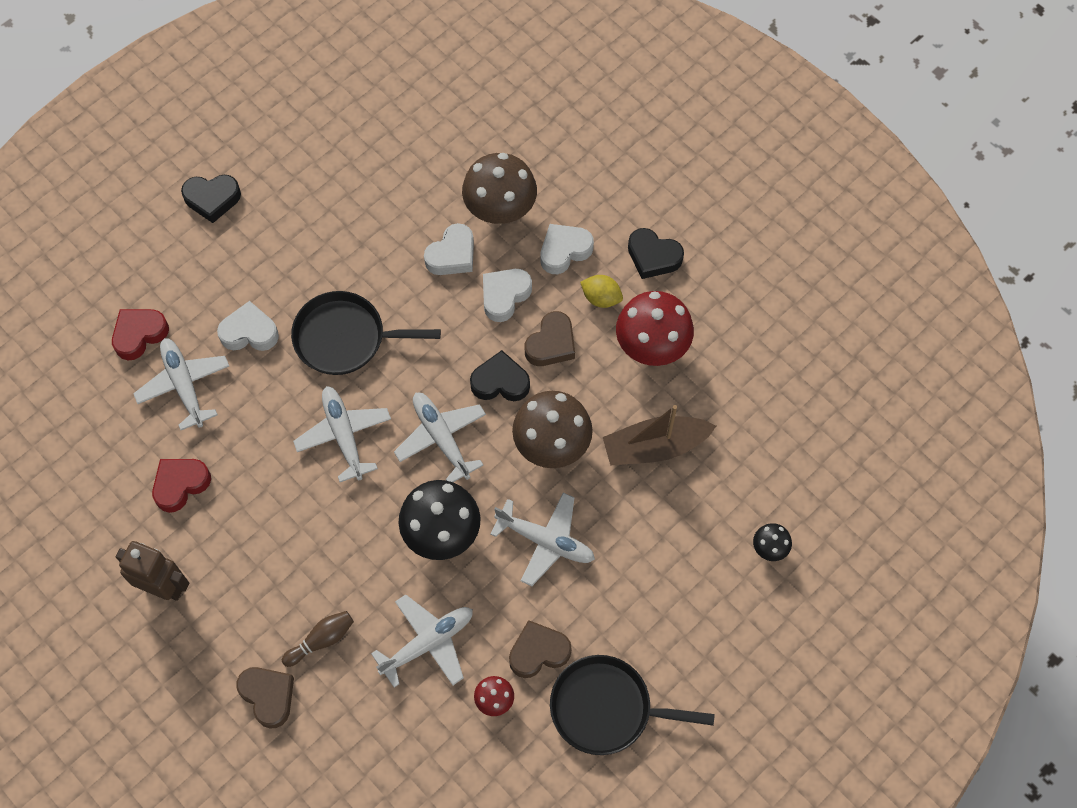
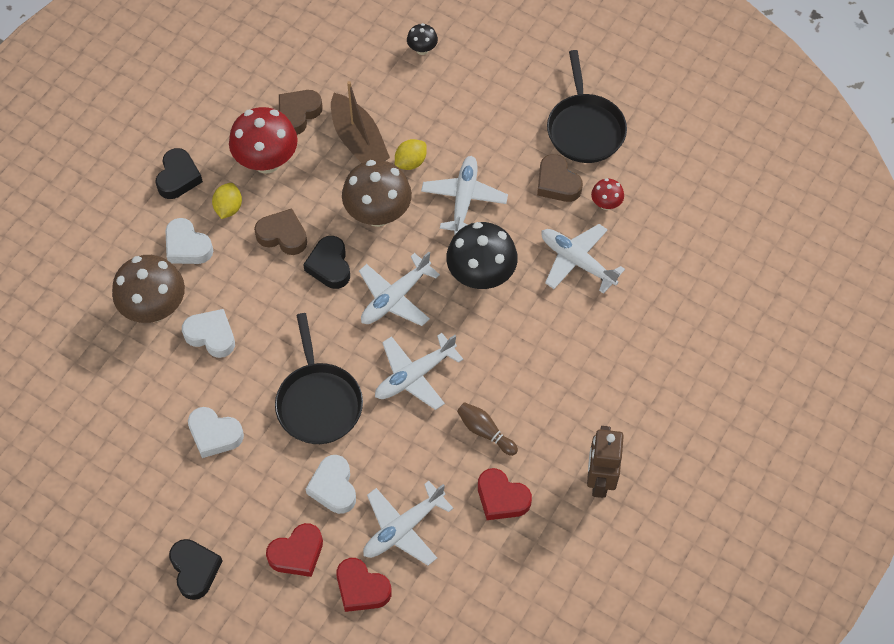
camera: 105 degrees left, 5 degrees down
brown heart [236,667,294,729] -> brown heart moved to [279,90,323,135]
brown bowling pin [282,611,354,667] -> brown bowling pin moved to [457,402,518,456]
white heart [483,269,532,322] -> white heart moved to [188,407,244,458]
none -> red heart [266,523,323,577]
none -> yellow lemon [395,139,427,170]

